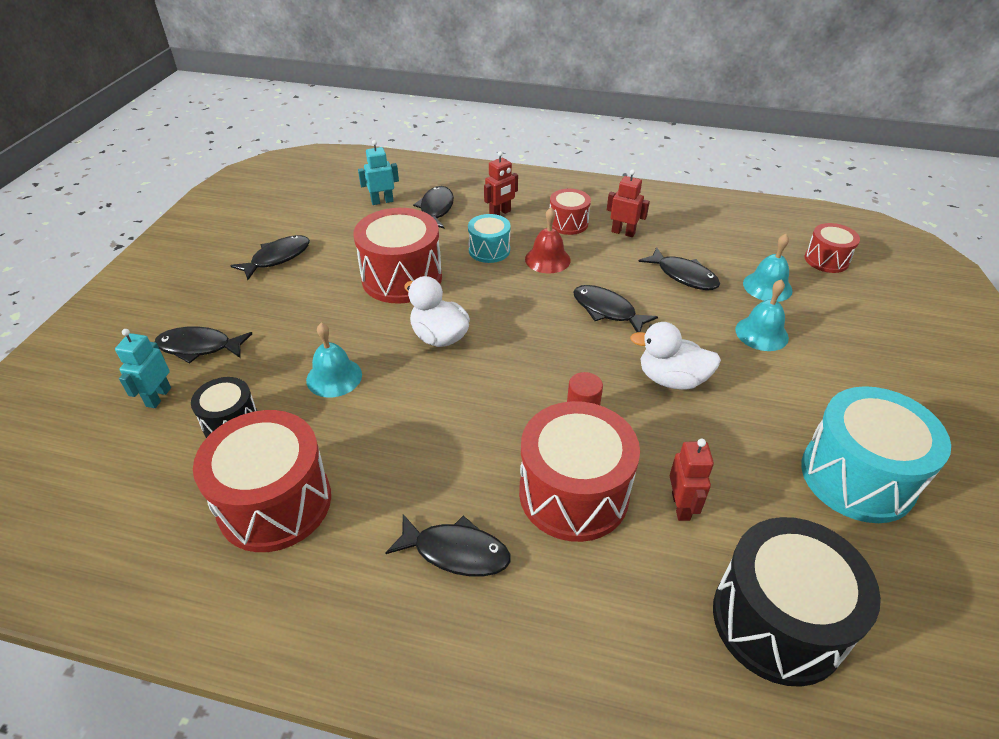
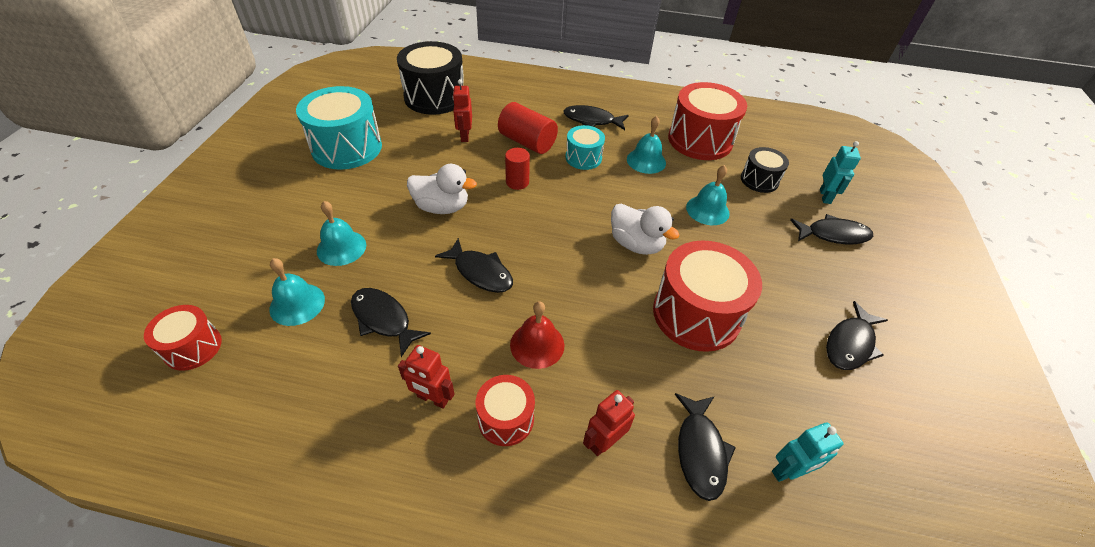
camera: 175 degrees right, 5 degrees up
turquoise drum [468,214,511,263] -> turquoise drum moved to [565,125,605,170]
red drum [519,401,640,542] -> red cylinder [498,102,558,154]
none -> turquoise bell [627,116,666,174]

